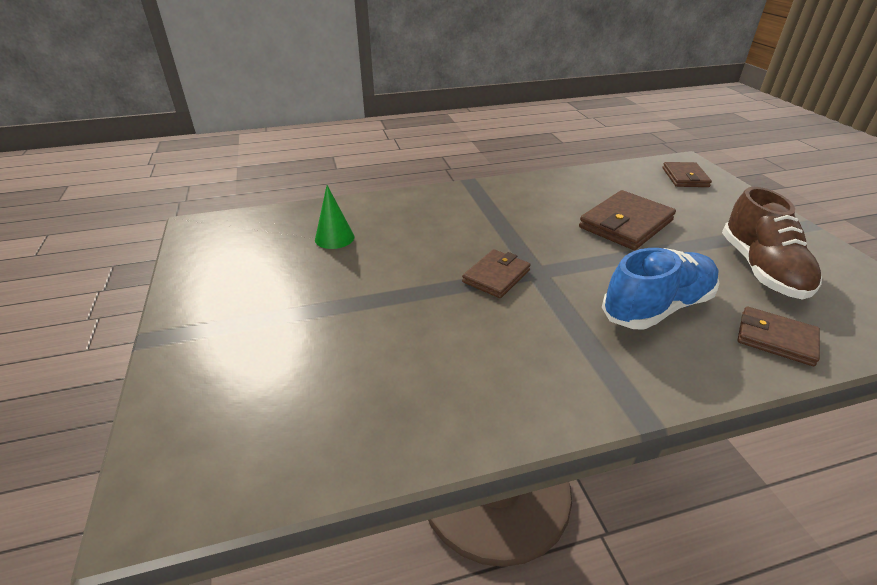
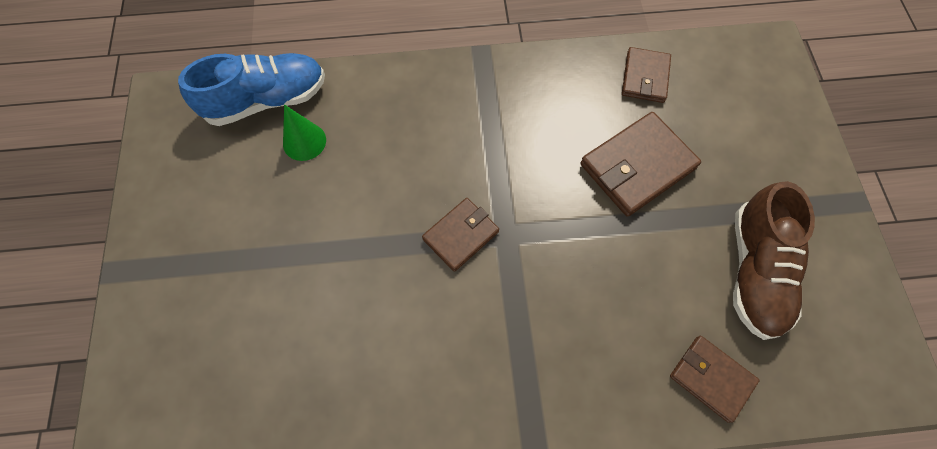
camera: 10 degrees right, 30 degrees up
blue shoe [602,248,719,330] -> blue shoe moved to [178,53,325,126]
brown wallet [663,162,712,187] -> brown wallet moved to [622,47,671,103]

